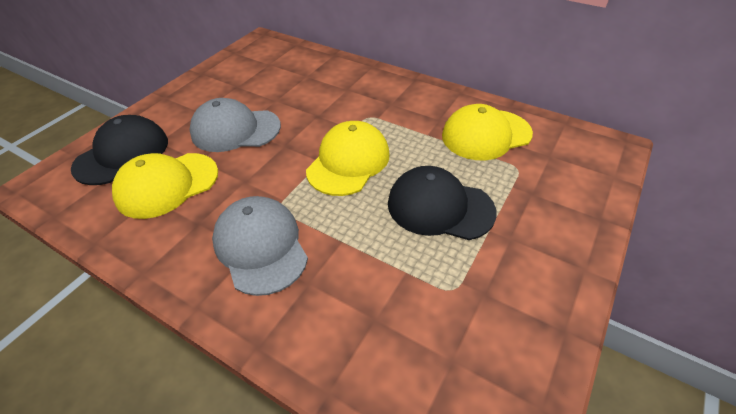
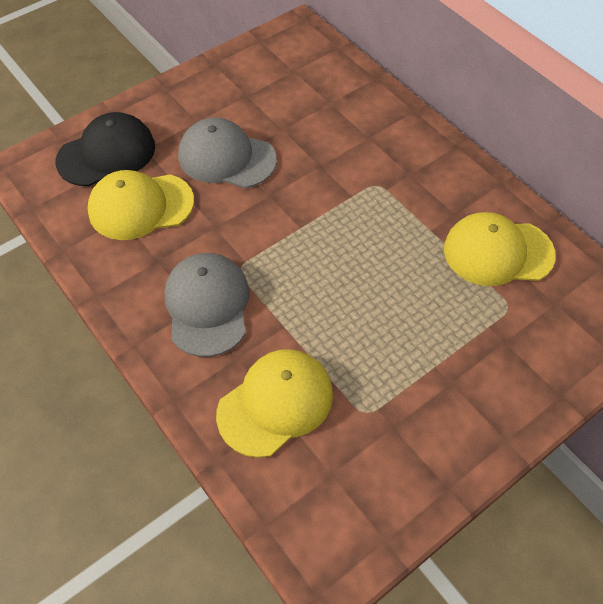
camera: 20 degrees right, 10 degrees up
yellow cap [306,121,390,196] -> yellow cap moved to [216,349,333,458]
black cap [388,166,496,240] -> none

